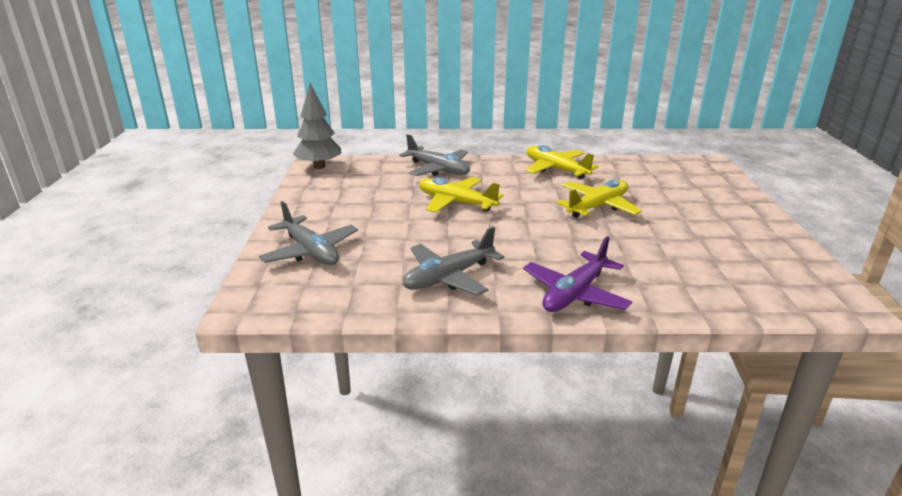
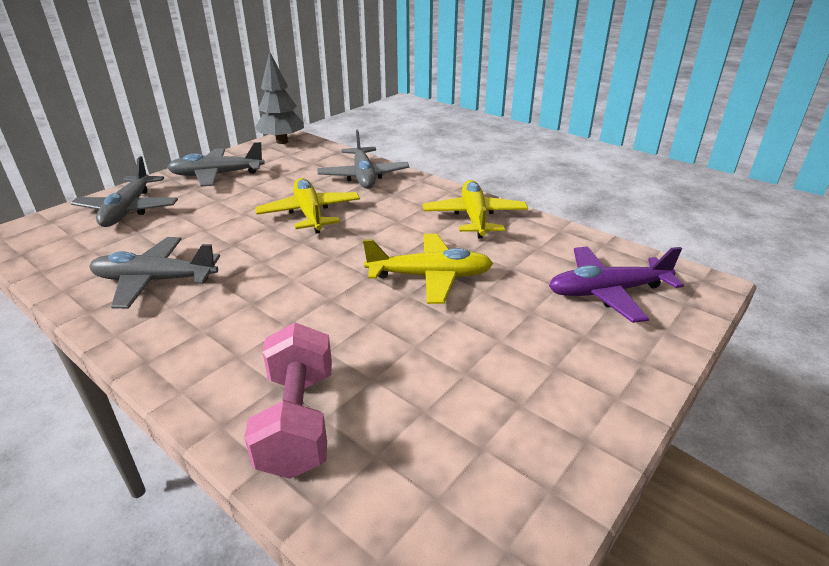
camera: 40 degrees right, 5 degrees up
purple plane [523,236,632,312] -> purple plane moved to [549,246,684,323]
none -> grey plane [167,142,265,186]
none -> pink dumbbell [244,323,332,479]

